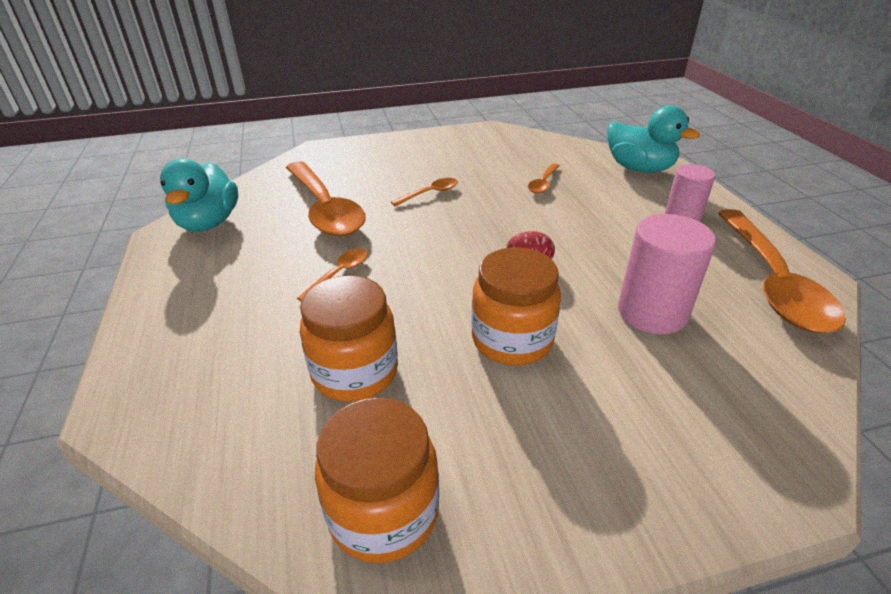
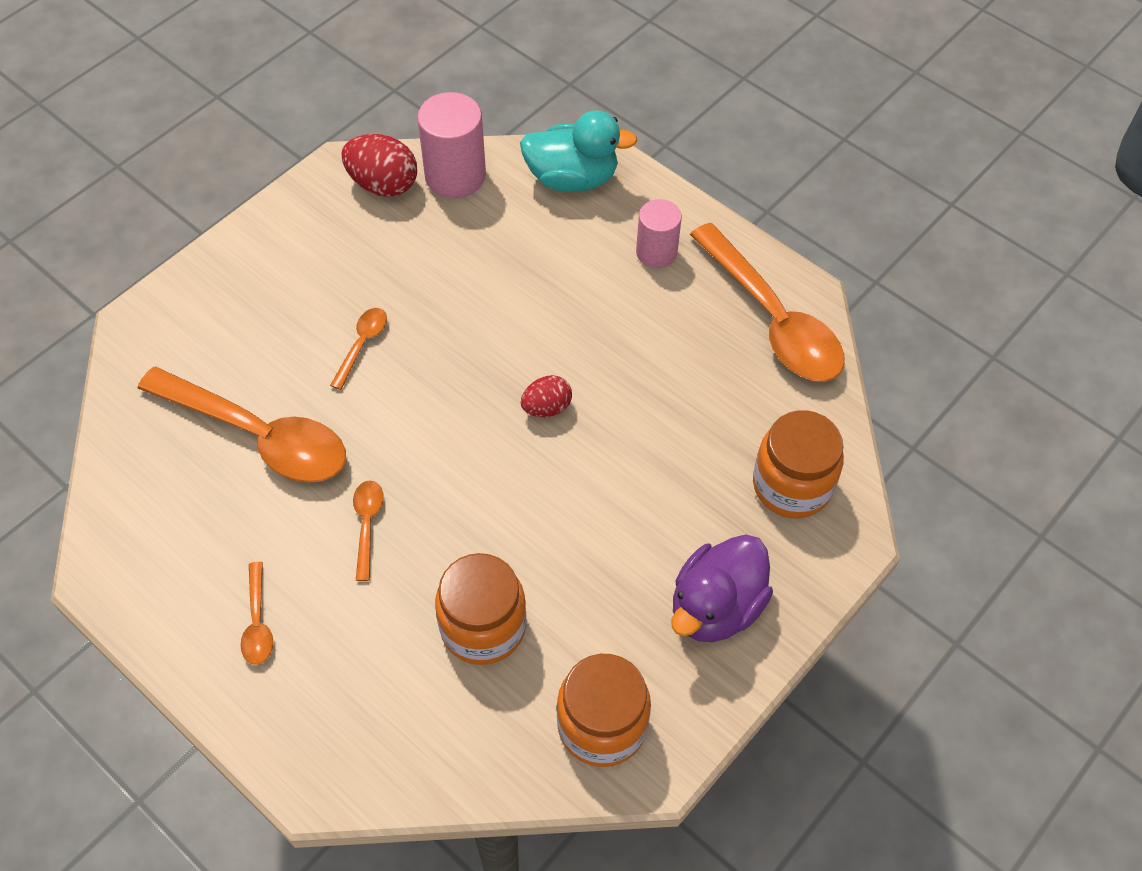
camera: 35 degrees left, 20 degrees up
turquoise duck [160,158,238,231] -> none
orange jar [471,247,561,365] -> orange jar moved to [753,410,844,518]
orange spoon [528,163,560,194] -> orange spoon moved to [240,562,273,665]
pink cylinder [618,214,716,334] -> pink cylinder moved to [417,92,486,198]
none -> red egg [342,134,417,197]
none -> purple duck [672,534,773,642]

